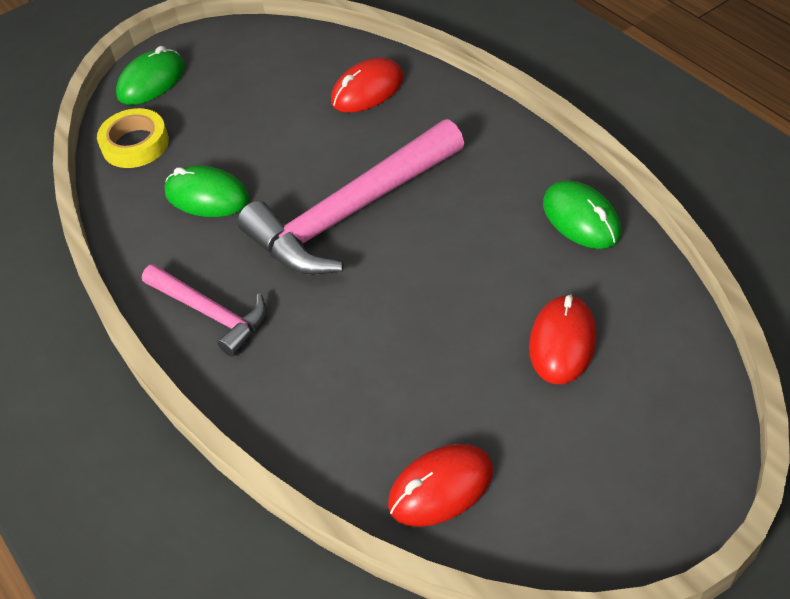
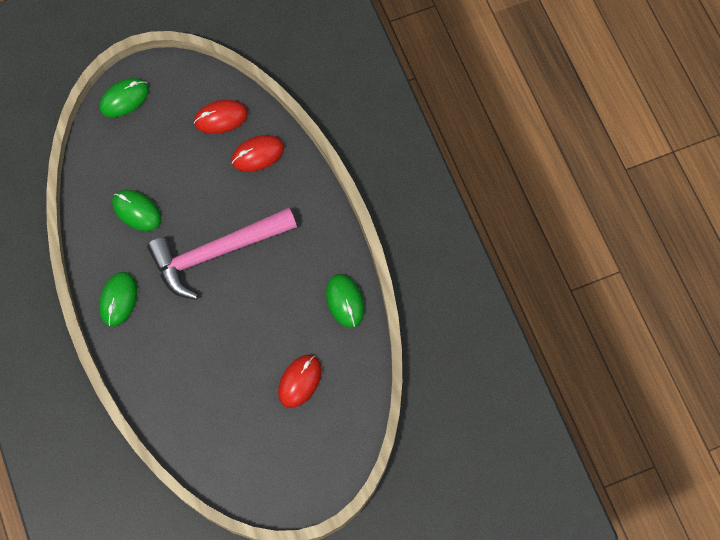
camera: 10 degrees right, 20 degrees up
yellow tape [97,108,169,168] -> none
pink hammer [142,264,266,357] -> green mouse [99,272,137,326]
red mouse [388,444,493,527] -> red mouse moved to [194,100,248,134]

